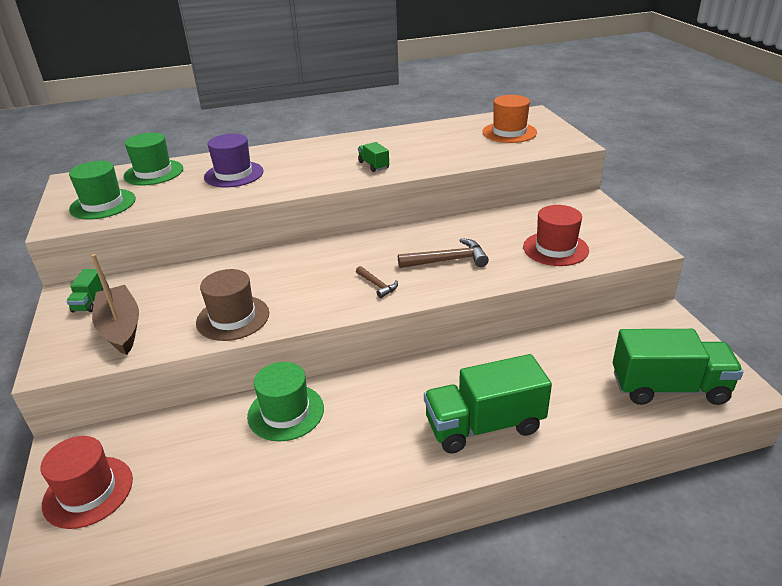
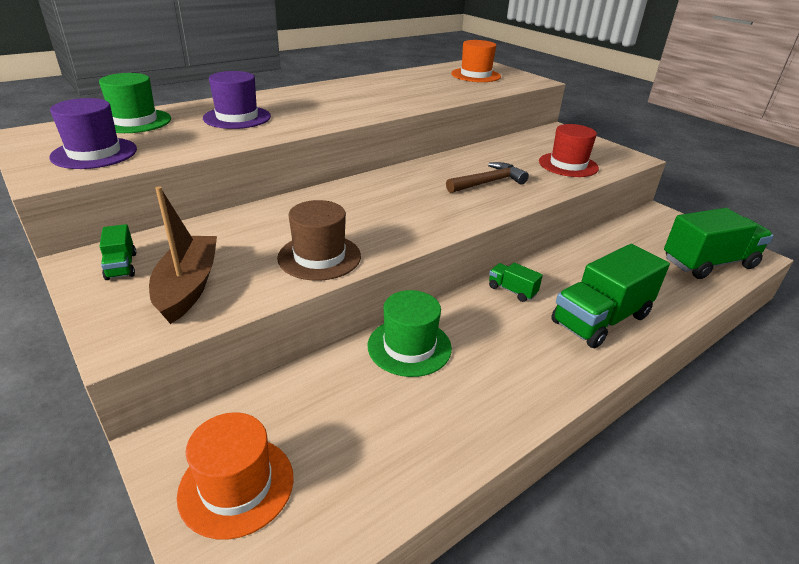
camera: 25 degrees left, 0 degrees up
red hat [41,436,133,529] -> orange hat [177,412,294,539]
green hat [69,161,136,220] -> purple hat [49,98,137,169]
brown boat [91,254,139,355] -> brown boat turned 45 degrees clockwise [149,186,217,324]
brown hammer [356,266,398,298] -> none
green truck [358,142,389,172] -> green truck moved to [489,263,543,302]

